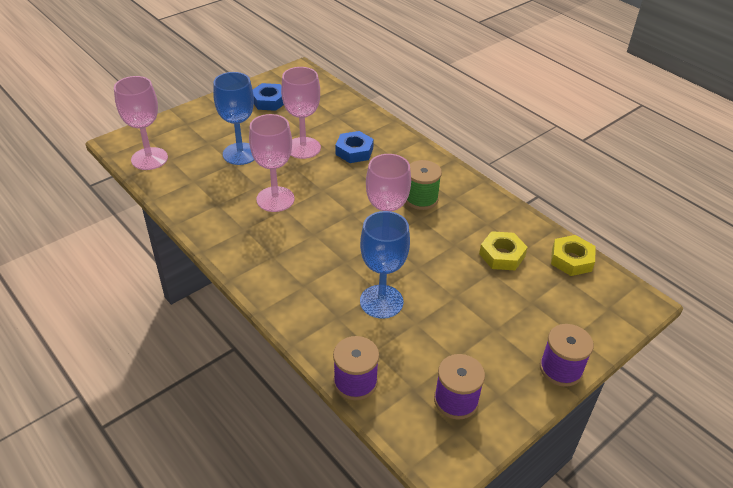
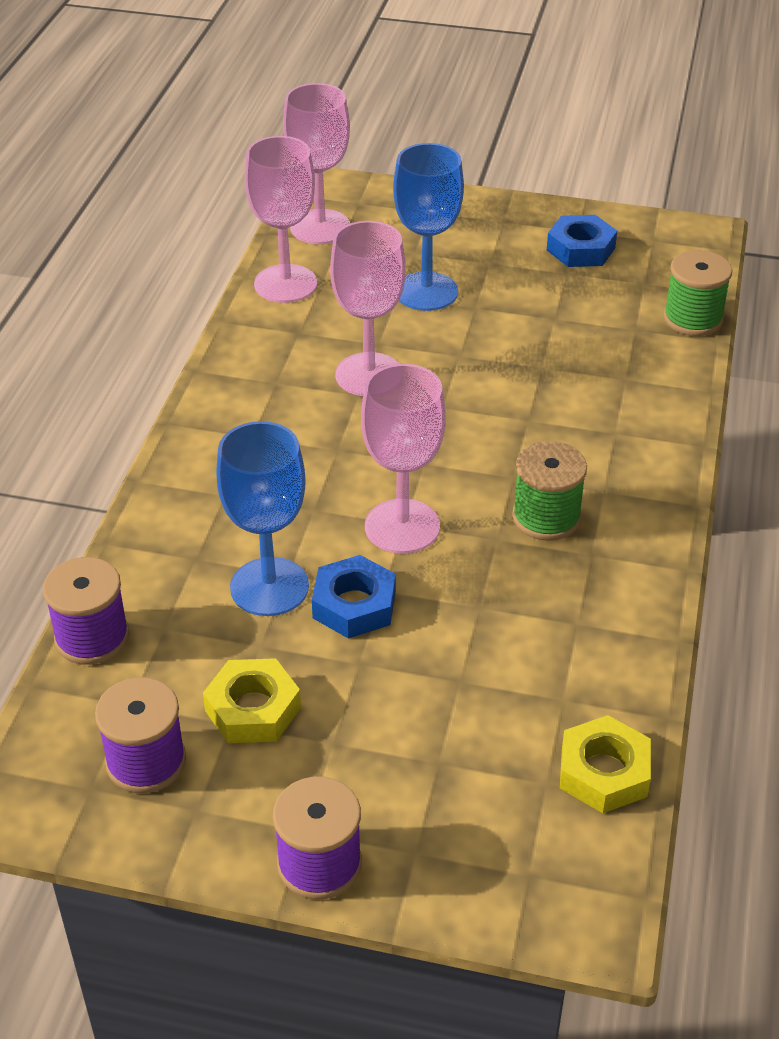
camera: 55 degrees right, 0 degrees up
pink goblet [281,67,321,159] -> pink goblet moved to [245,136,317,303]
blue nut [335,131,374,163] -> blue nut moved to [312,555,396,639]
yellow nut [479,231,528,270] -> yellow nut moved to [203,658,301,743]
none -> green spool [663,250,732,336]

